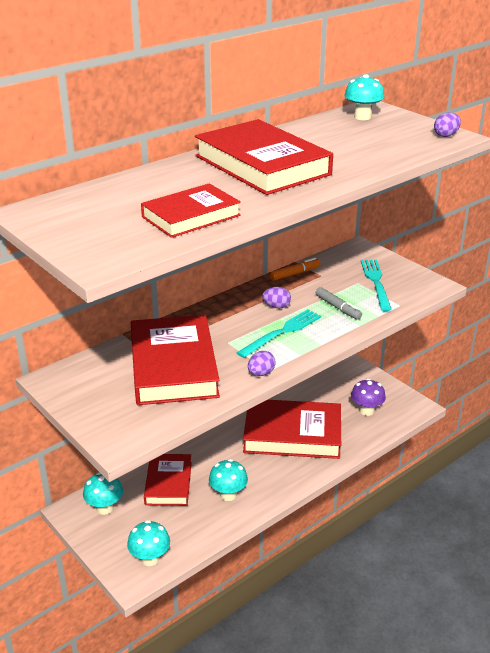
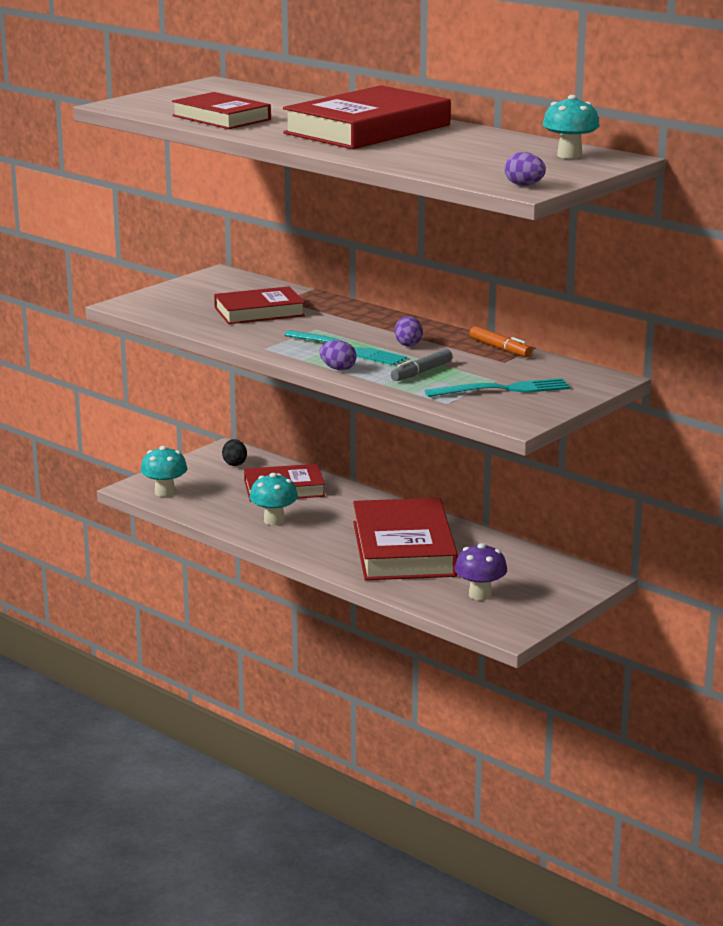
camera: 80 degrees right, 10 degrees down
turquoise mushroom [83,472,123,515] -> black egg [222,439,247,466]
red book [131,315,220,405] -> red book [214,286,305,324], size x0.61
purple egg [248,351,276,376] -> purple egg moved to [320,340,356,371]

